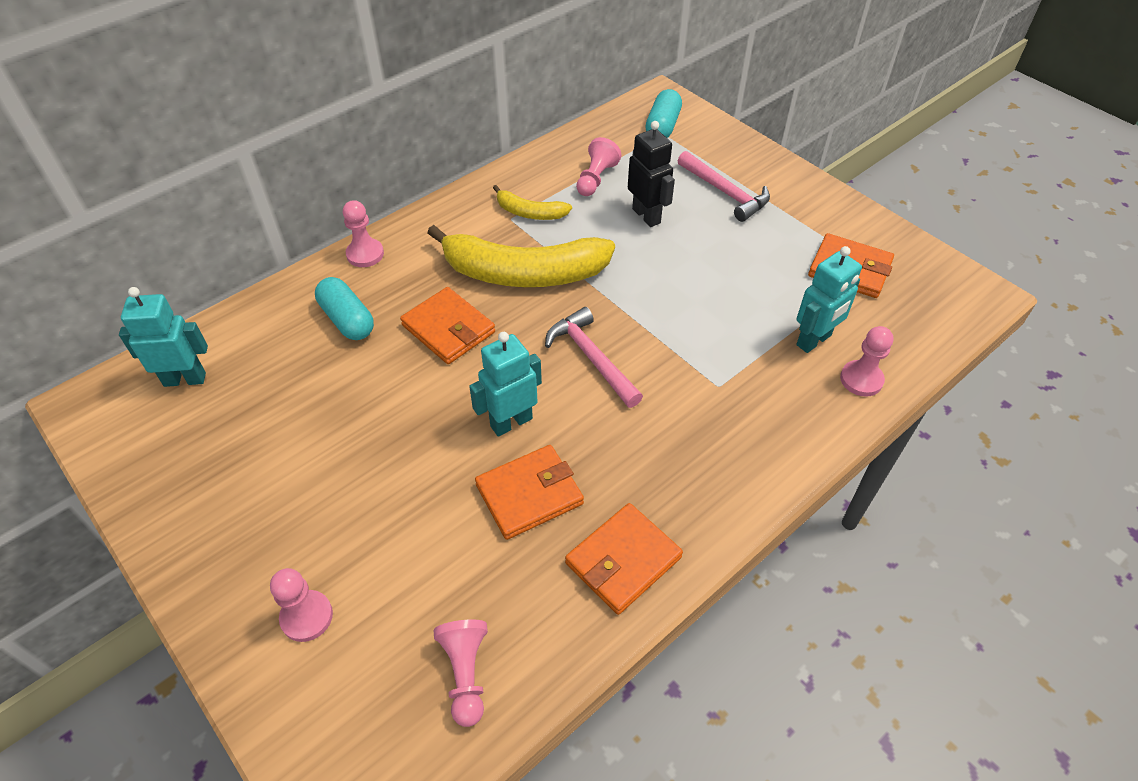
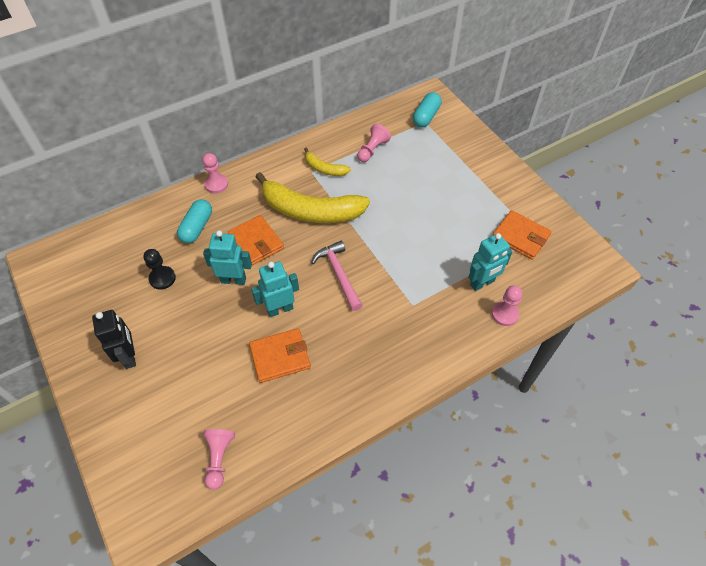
camera: 10 degrees right, 5 degrees up
turquoise robot [119,287,208,387] -> turquoise robot moved to [203,230,252,285]
pink pawn [270,568,333,642] -> none
turquoise capsule [315,277,374,340] -> turquoise capsule turned 45 degrees clockwise [177,199,212,243]
orange wallet [565,503,683,615] -> none
black robot [628,121,675,227] -> black robot moved to [92,310,136,369]
pink hammer [678,151,770,222] -> none
none -> black pawn [143,249,176,290]

